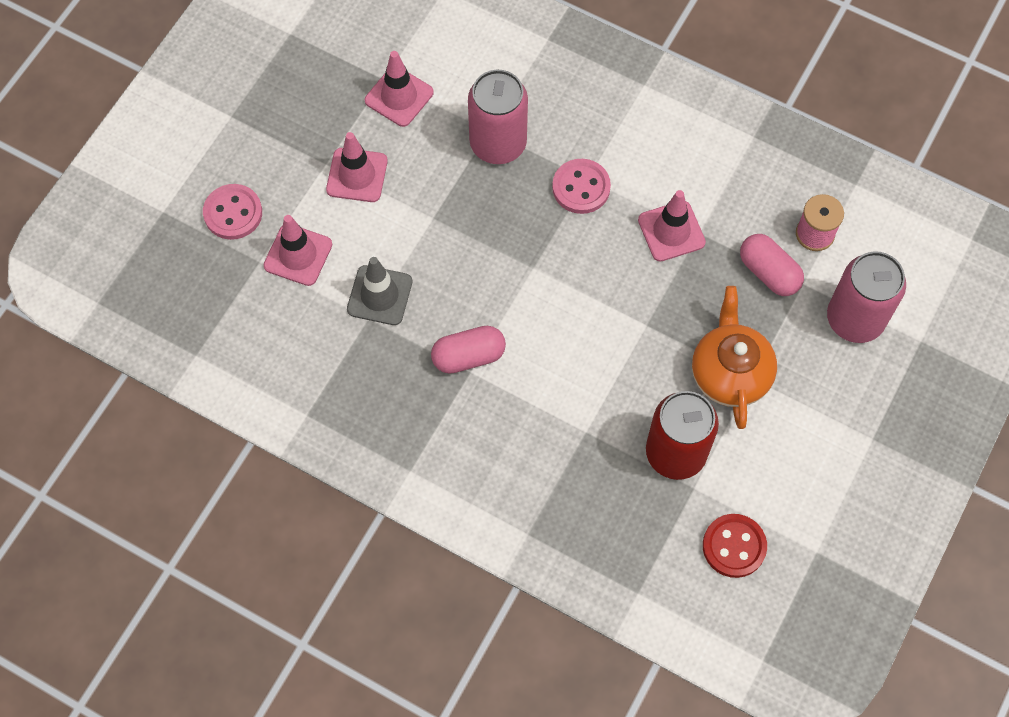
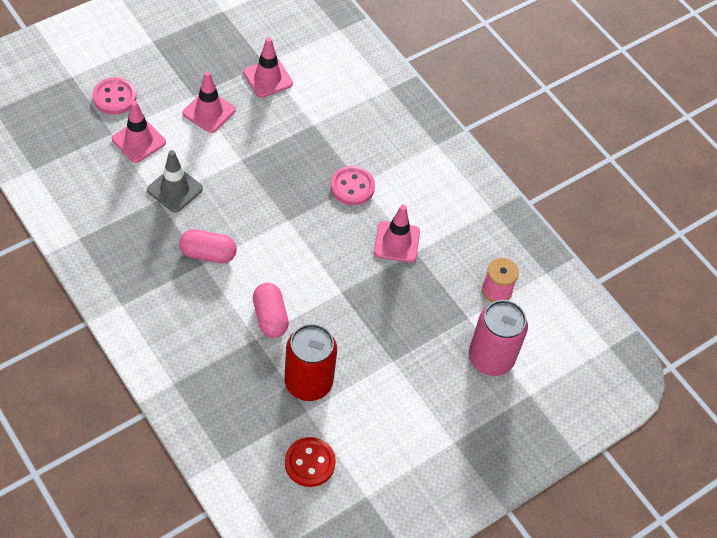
camera: 20 degrees right, 10 degrees down
pink can [468,70,528,164] -> none
orange teapot [692,286,777,429] -> none
pink capsule [740,234,804,296] -> pink capsule moved to [253,283,289,338]

